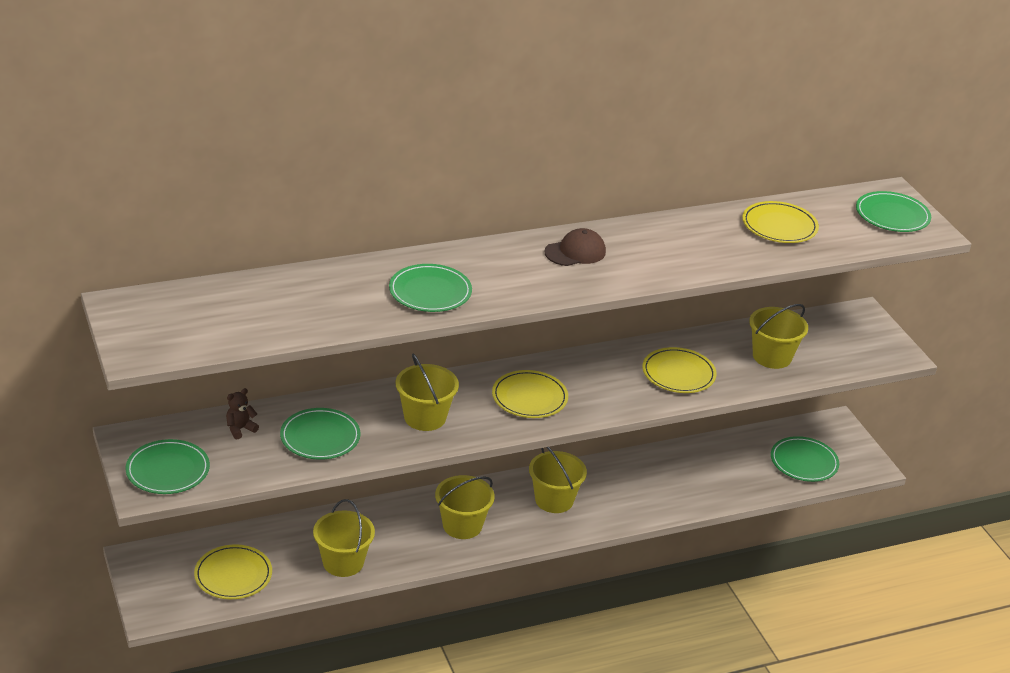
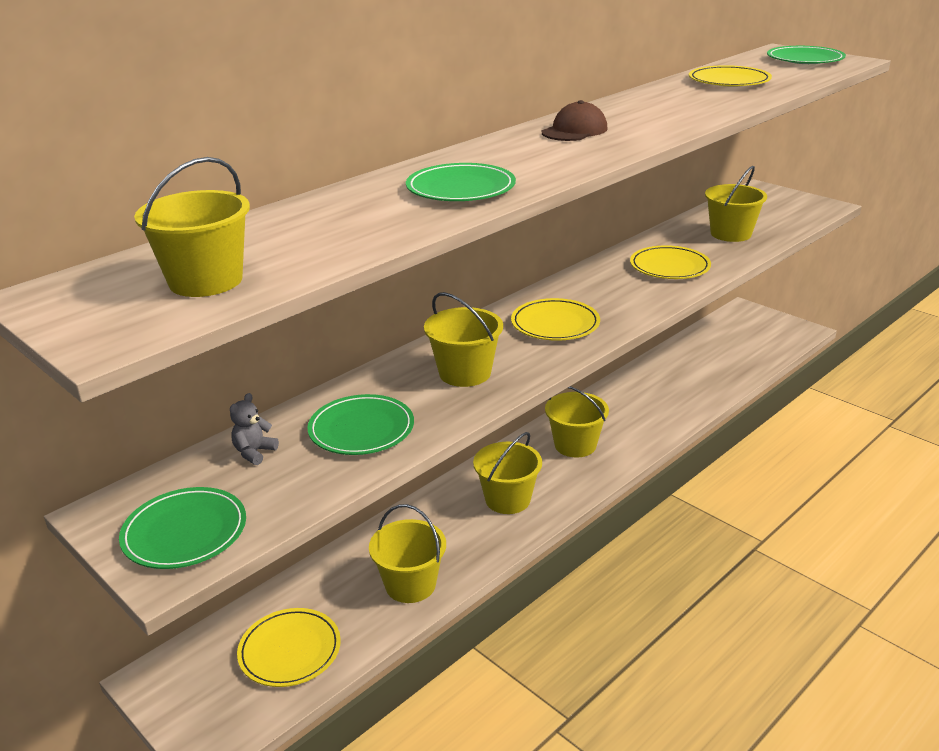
camera: 20 degrees left, 5 degrees down
brown teddy bear [226,388,259,440] -> grey teddy bear [230,393,279,465]
green plate [771,436,839,482] -> none
none -> yellow bucket [134,157,250,297]

